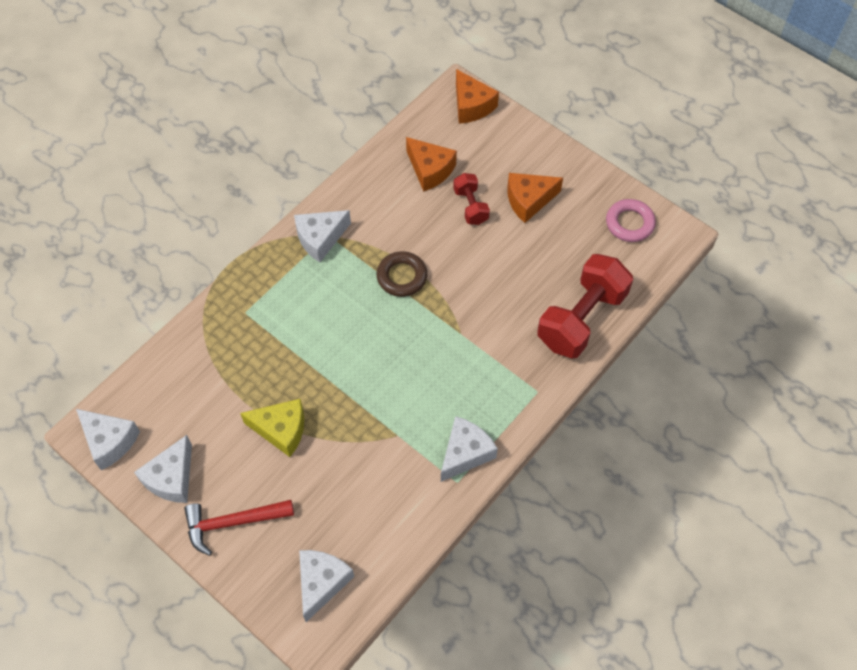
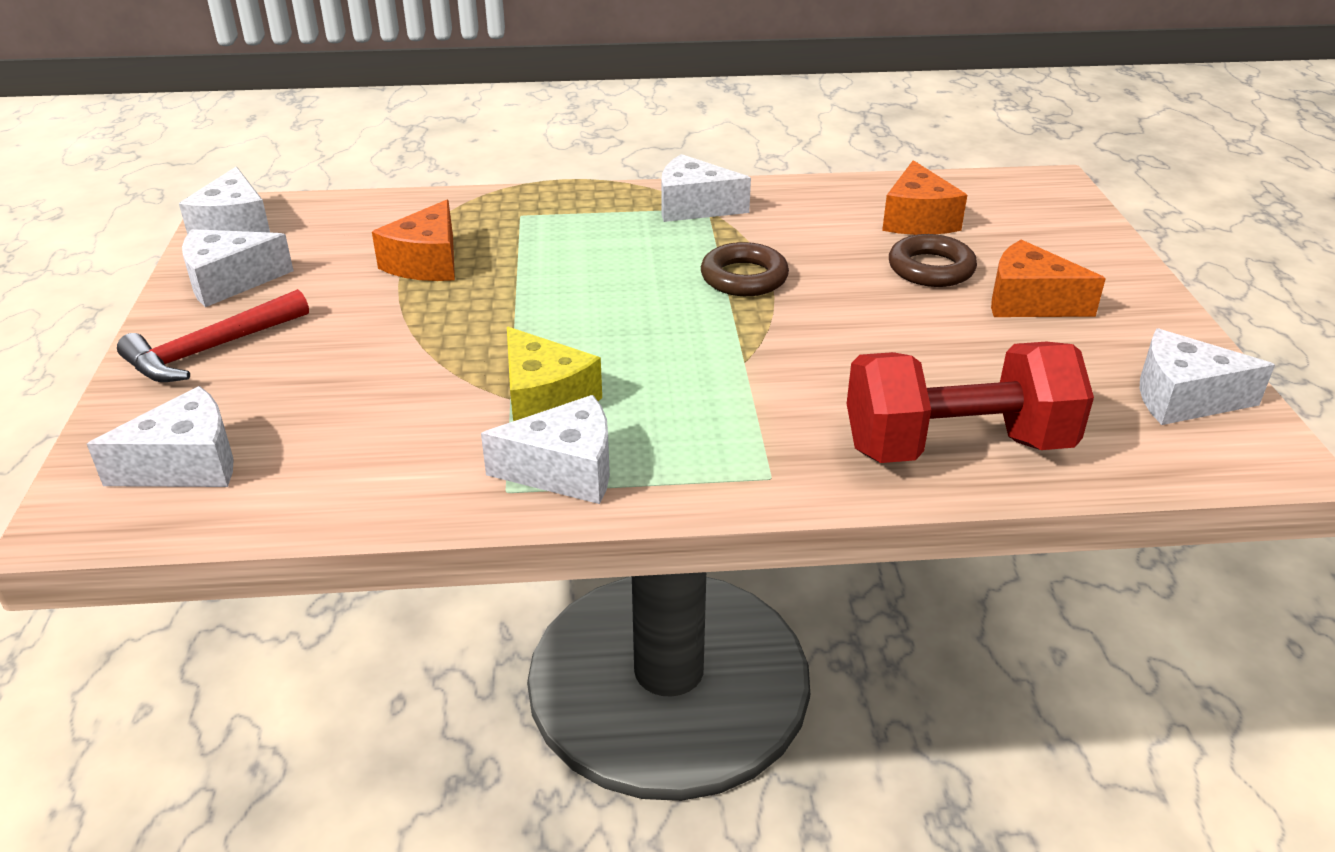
camera: 45 degrees right, 25 degrees down
red hammer [184,500,294,556] -> red hammer turned 75 degrees counterclockwise [117,289,309,382]
yellow cheese [240,399,304,457] -> yellow cheese moved to [507,327,602,421]
red dumbbell [453,173,490,225] -> brown ring [889,234,977,287]
orange cheese [456,69,499,124] -> orange cheese moved to [372,200,455,281]
pink ring [606,199,656,242] -> white cheese [1140,328,1275,425]

